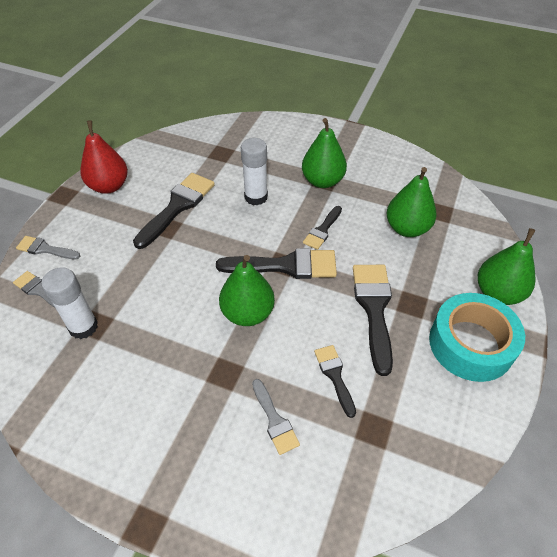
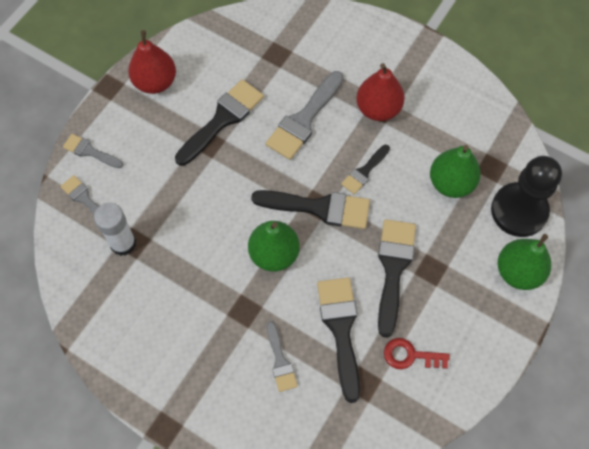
camera: 10 degrees right, 15 degrees up
white glue stick [241,138,268,205] -> grey brush [266,71,344,160]
green pear [302,118,347,188] -> red pear [356,63,404,121]
black brush [314,345,356,418] -> black brush [317,278,360,403], size x1.78
turquoise tape [429,293,525,382] -> none
none -> red key [384,338,450,369]
none -> black pawn [491,156,562,237]

